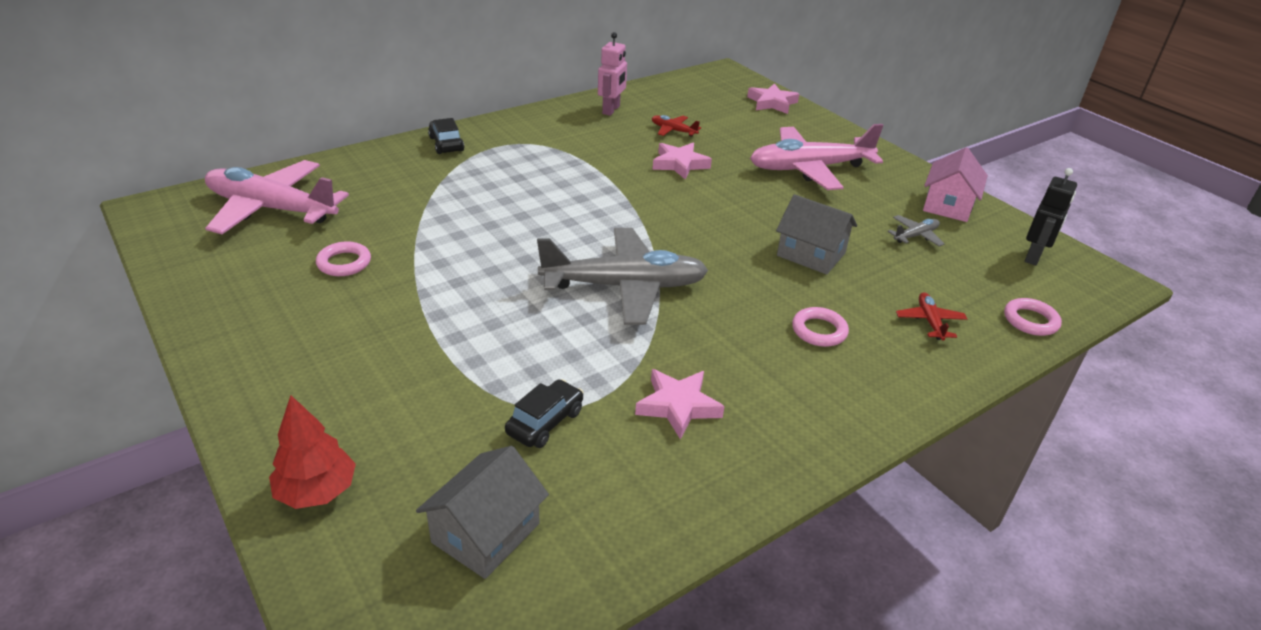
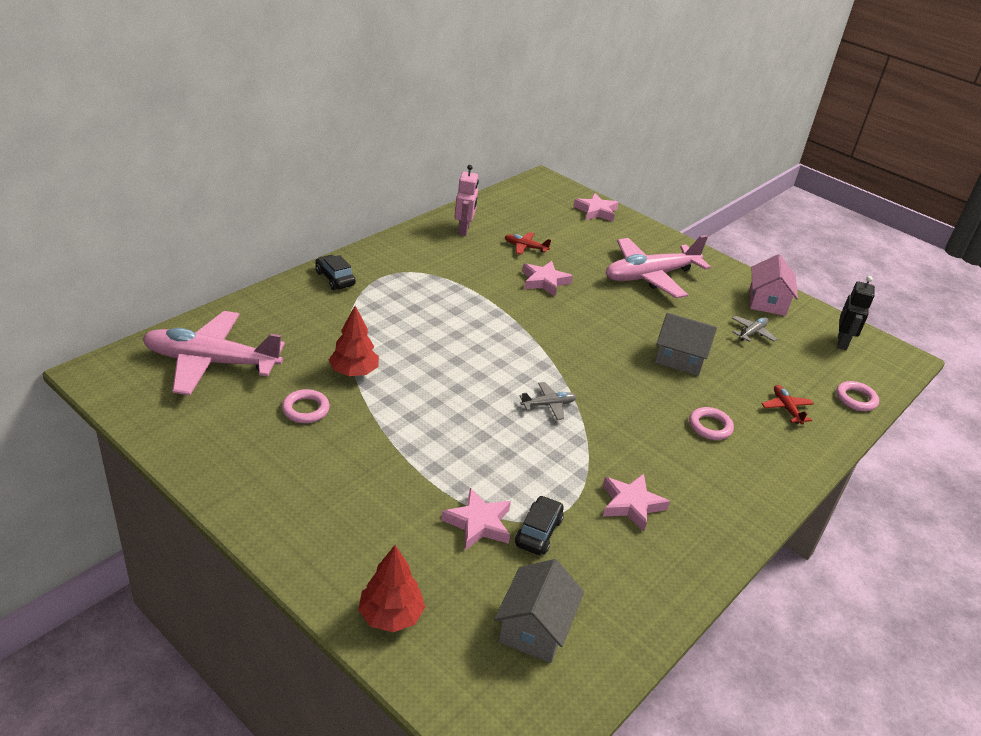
camera: 15 degrees left, 0 degrees up
grey plane [537,228,708,325] -> grey plane [520,382,577,420], size x0.42
none -> red tree [329,306,379,376]
none -> pink star [441,488,511,550]

